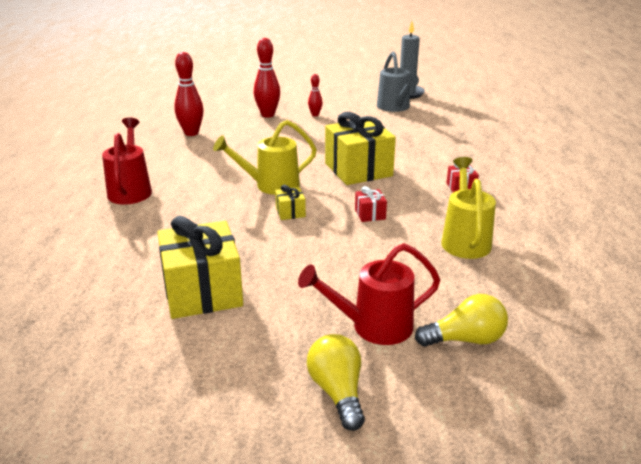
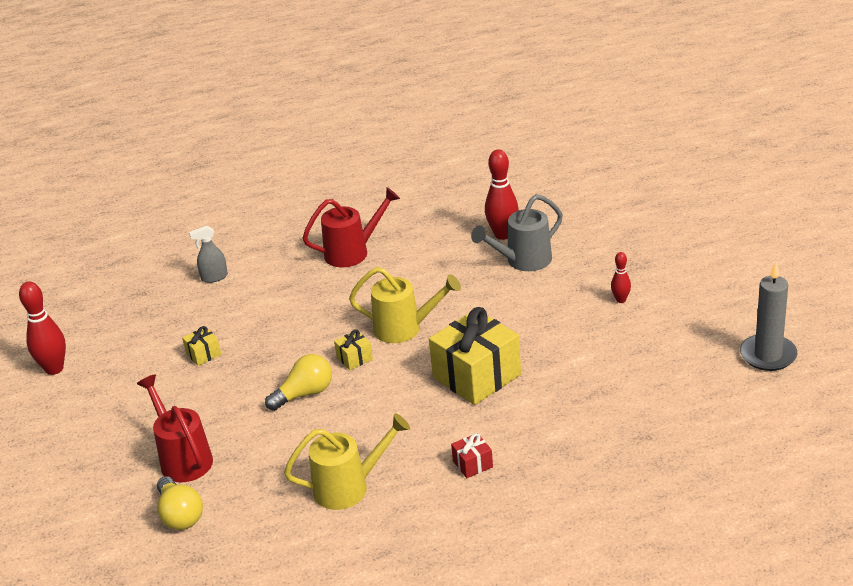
camera: 75 degrees right, 5 degrees up
yellow gift [157,216,243,319] -> yellow gift [182,326,221,366], size x0.44
yellow watering can [213,120,317,195] -> yellow watering can turned 135 degrees clockwise [349,267,461,343]
red bowling pin [254,38,280,118] -> red bowling pin moved to [19,281,66,375]
yellow light bulb [307,334,365,431] -> yellow light bulb moved to [265,354,332,411]
red gift [355,186,387,222] -> none
grey watering can [377,51,419,112] -> grey watering can moved to [471,194,563,271]
none -> grey spray bottle [189,226,228,283]

